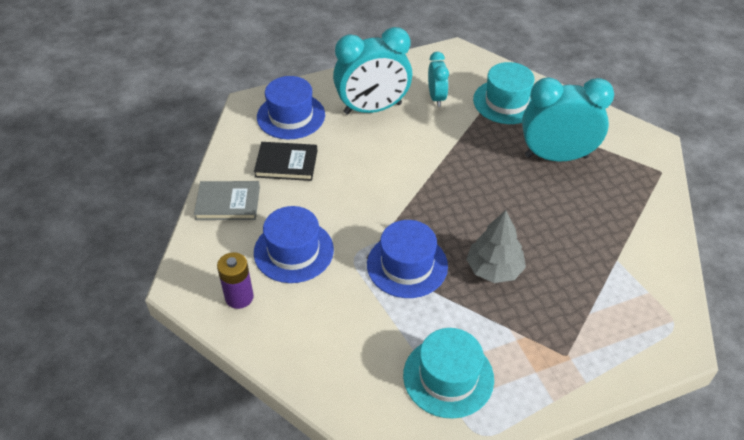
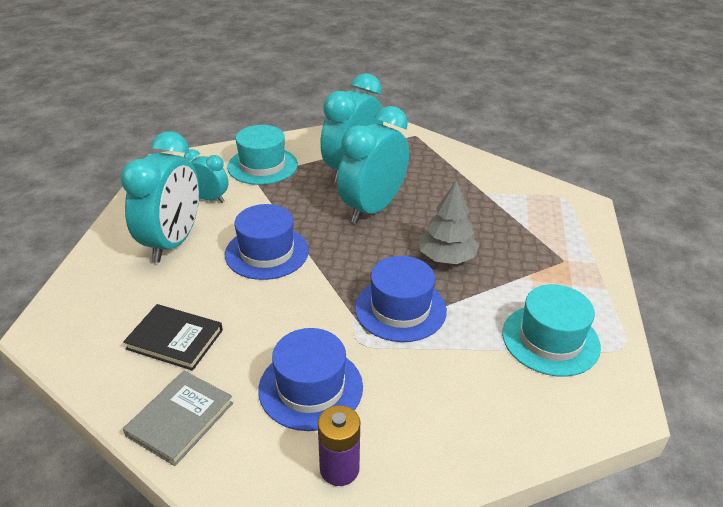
camera: 60 degrees left, 10 degrees down
black book [254,142,317,181] -> black book turned 75 degrees clockwise [123,304,223,371]
blue hat [257,76,325,139] -> blue hat moved to [225,204,309,280]
none -> turquoise clock [337,106,409,223]

